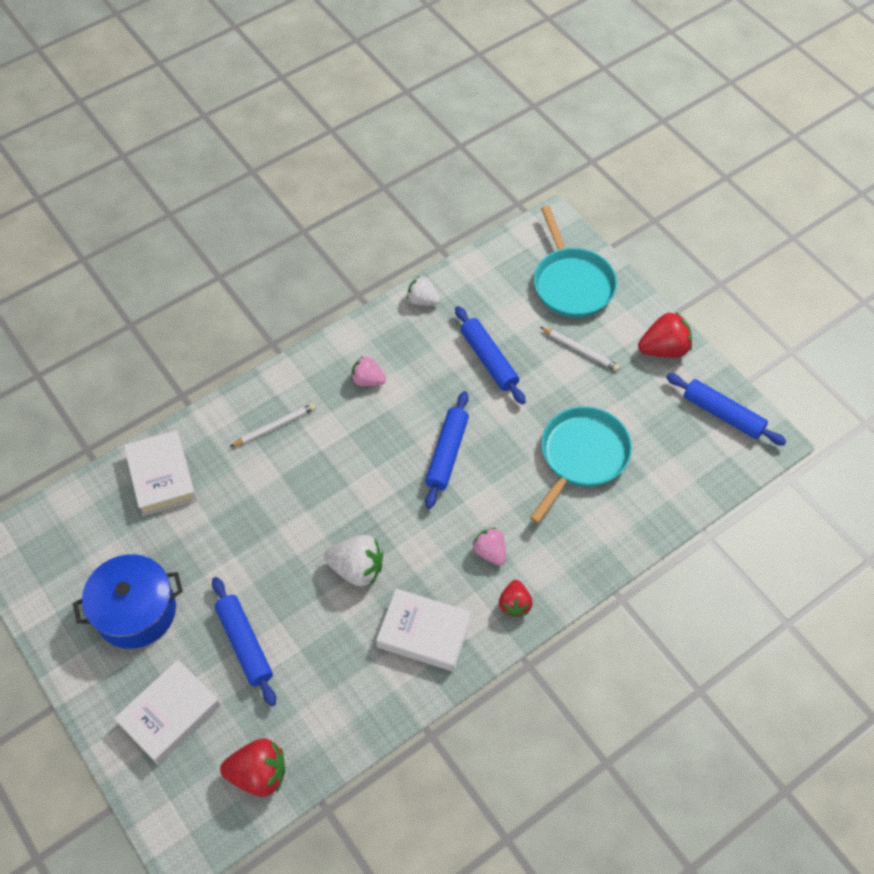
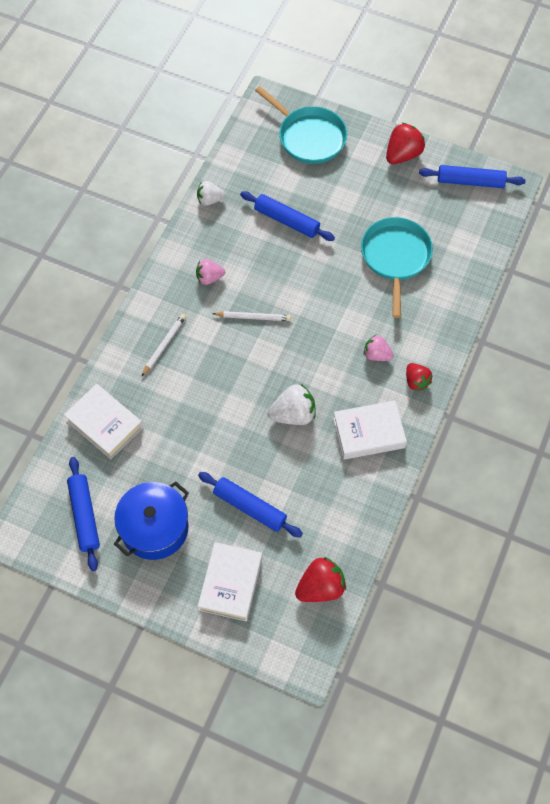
camera: 30 degrees left, 5 degrees up
blue rolling pin [425,391,469,509] -> blue rolling pin moved to [67,457,100,571]
white pencil [540,327,620,371] -> white pencil moved to [212,311,291,321]

